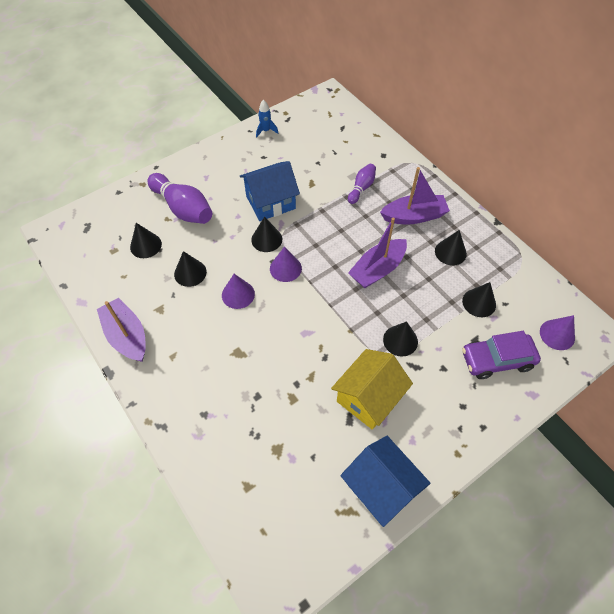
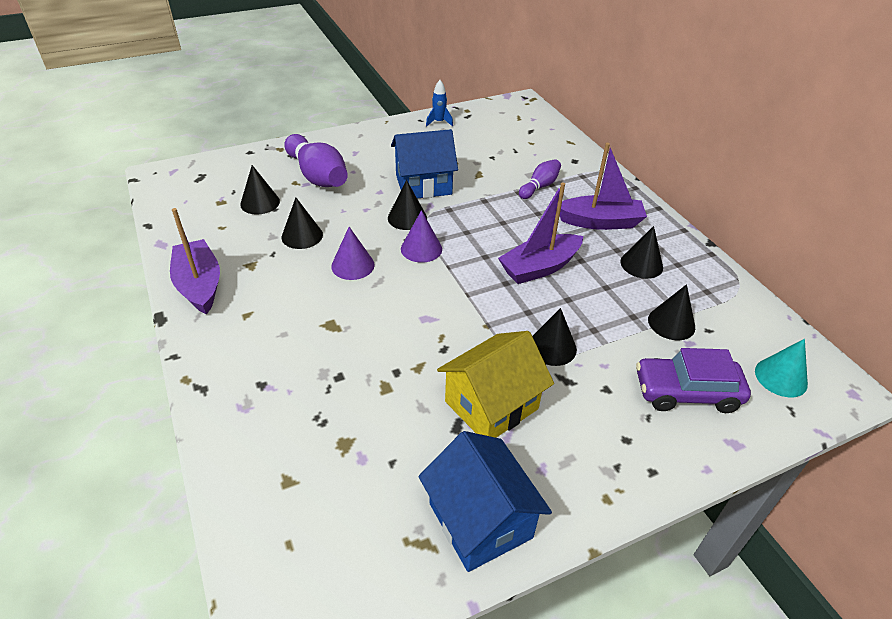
camera: 10 degrees right, 15 degrees down
purple cone [540,315,575,350] -> turquoise cone [755,339,808,397]

